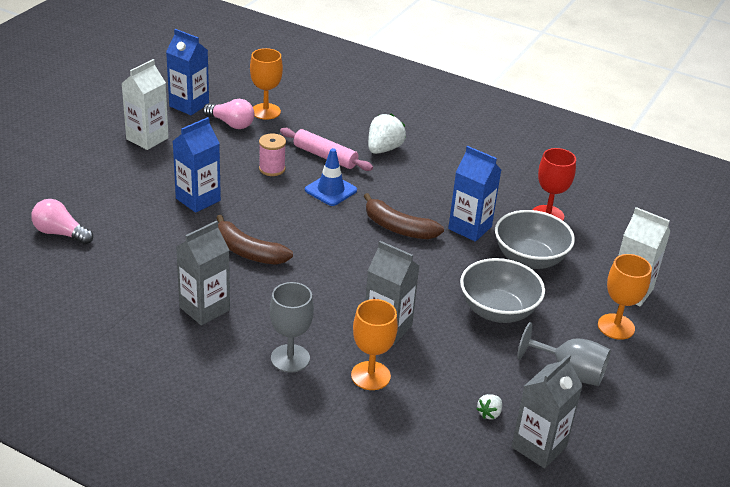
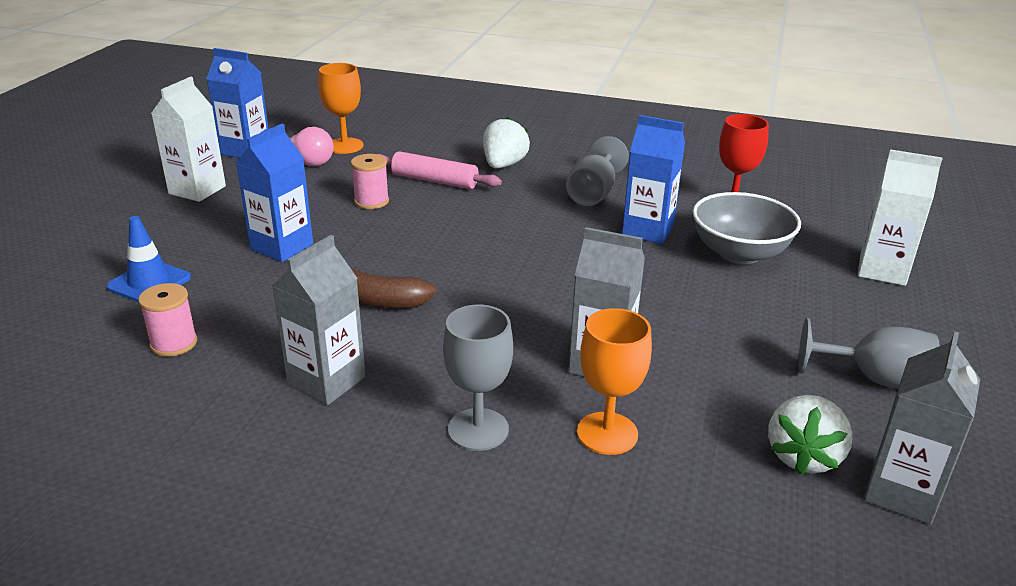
camera: 10 degrees left, 5 degrees down
pink light bulb [31,199,93,244] -> none
blue traffic cone [305,148,357,206] -> blue traffic cone moved to [106,216,191,302]
brown banana [364,193,444,239] -> none
grey bowl [460,258,545,323] -> none
white strawberry [477,394,502,420] -> white strawberry [768,395,853,475], size x1.98
orange goblet [598,254,652,340] -> none
none -> pink spool [138,283,197,357]
none -> grey goblet [566,136,629,206]

